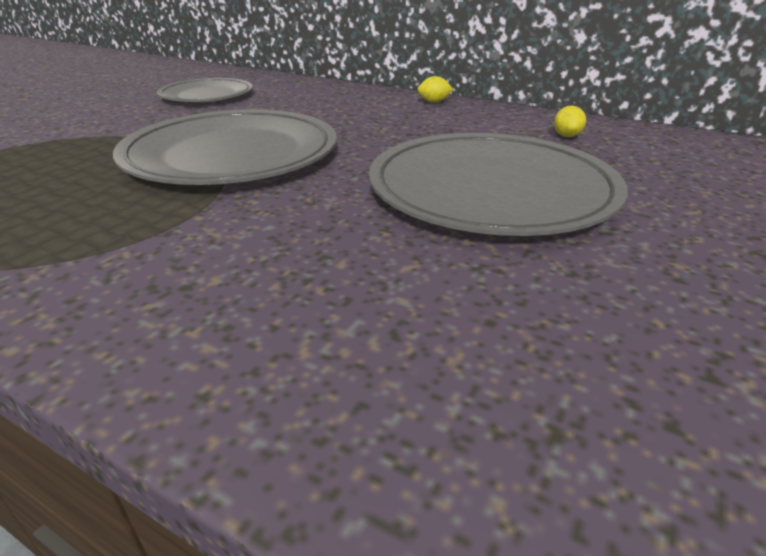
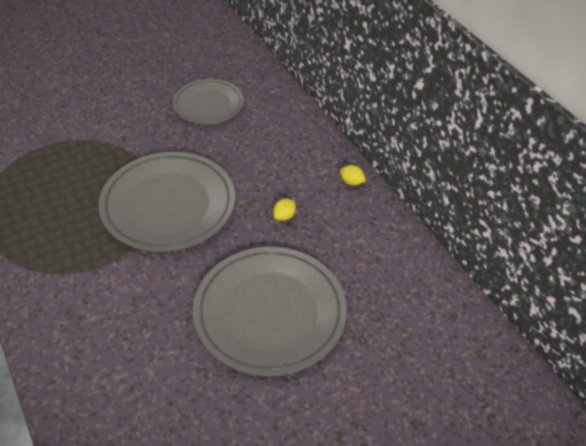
camera: 30 degrees right, 15 degrees up
yellow lemon [554,106,586,137] -> yellow lemon moved to [273,198,296,221]

